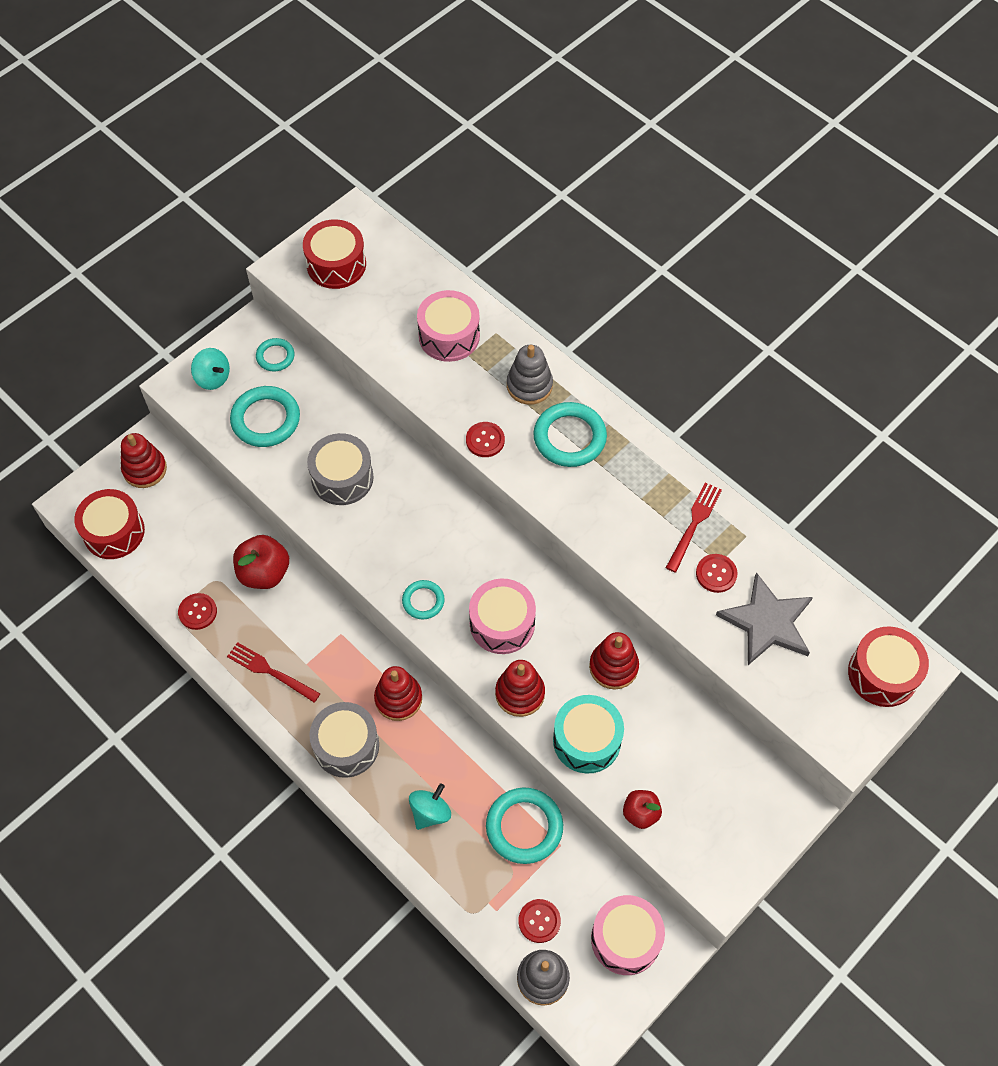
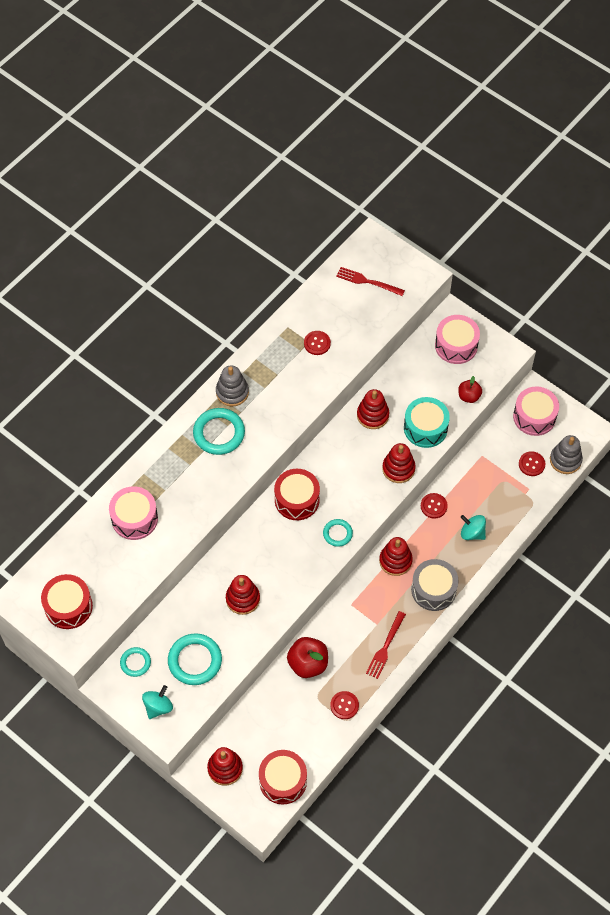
camera: 95 degrees left, 0 degrees up
grey drum [307,433,374,505] -> red stacking toy [226,575,260,615]
red button [466,422,505,457] -> red button moved to [421,493,448,519]
pink drum [469,579,536,654] -> pink drum moved to [435,315,480,364]
turquoise ring [486,787,563,864] -> none
grey stacking toy [507,345,553,405] -> grey stacking toy moved to [216,365,249,407]
red fork [666,483,722,573] -> red fork moved to [336,267,405,296]
grey star [716,572,813,665] -> none
red drum [848,626,929,707] -> red drum moved to [274,469,320,520]

